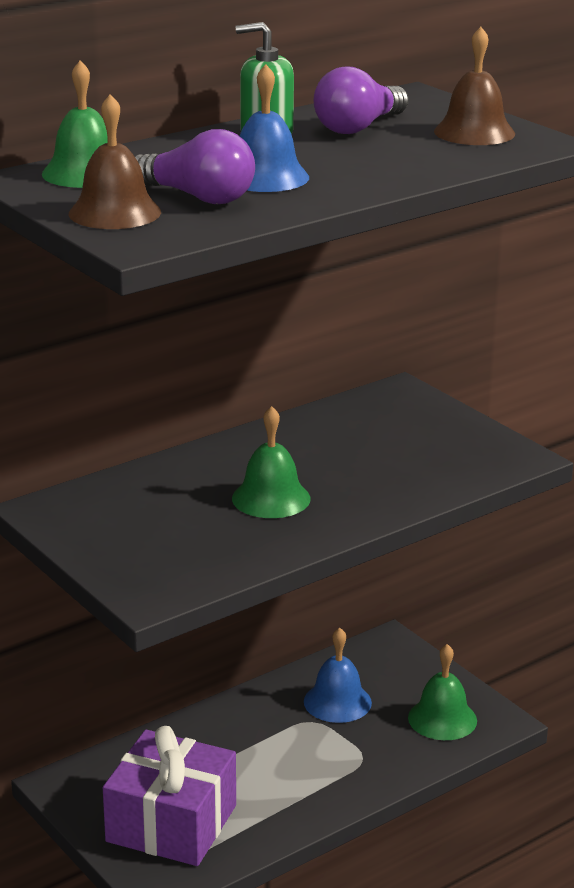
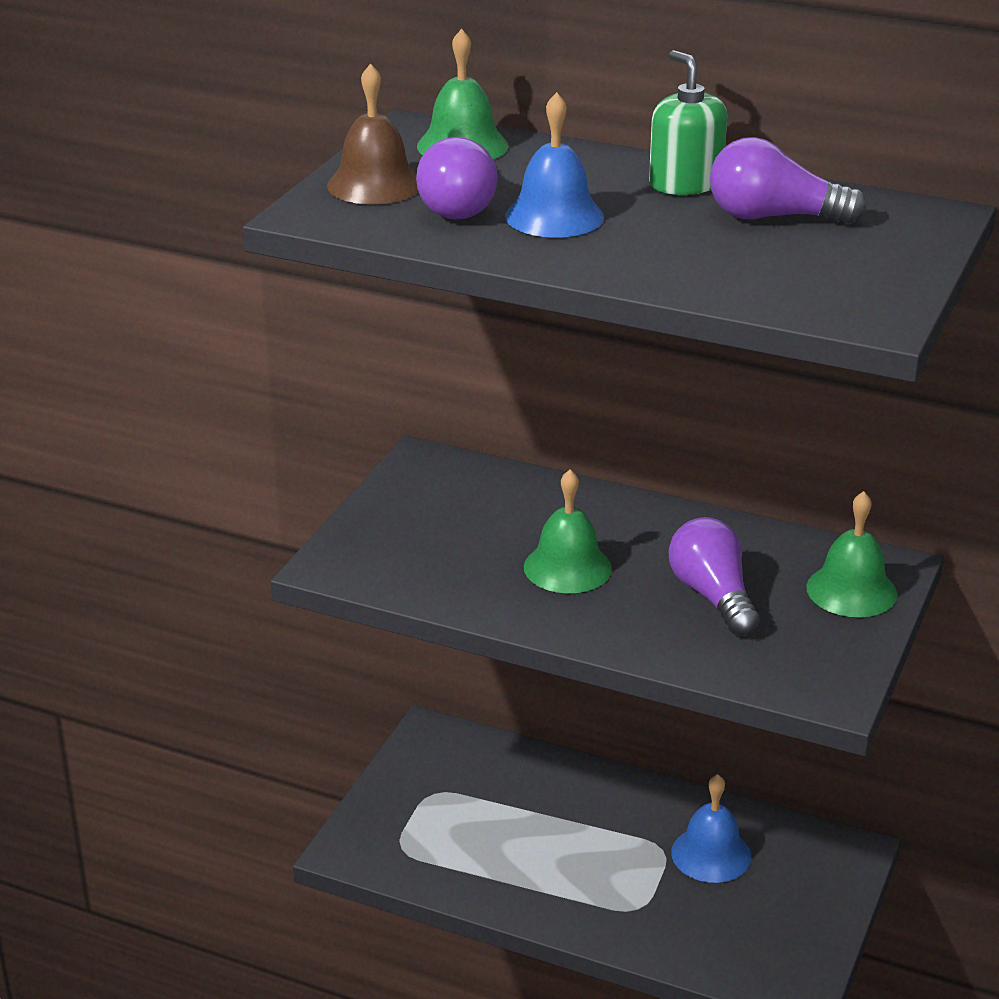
camera: 60 degrees right, 5 degrees up
purple gift [103,726,236,866] -> none
green bell [408,644,477,740] -> green bell moved to [806,491,897,617]
brown bell [434,27,515,145] -> none
none -> purple light bulb [669,517,759,636]

